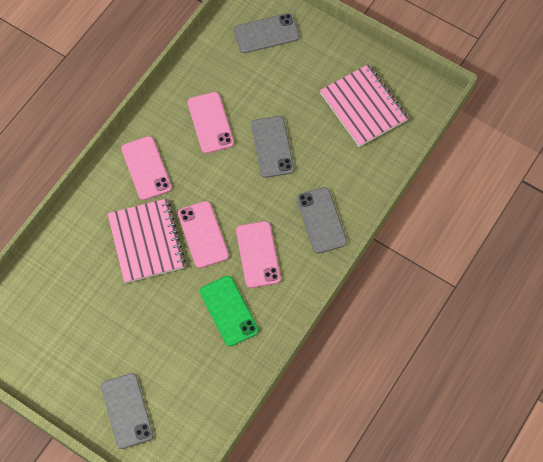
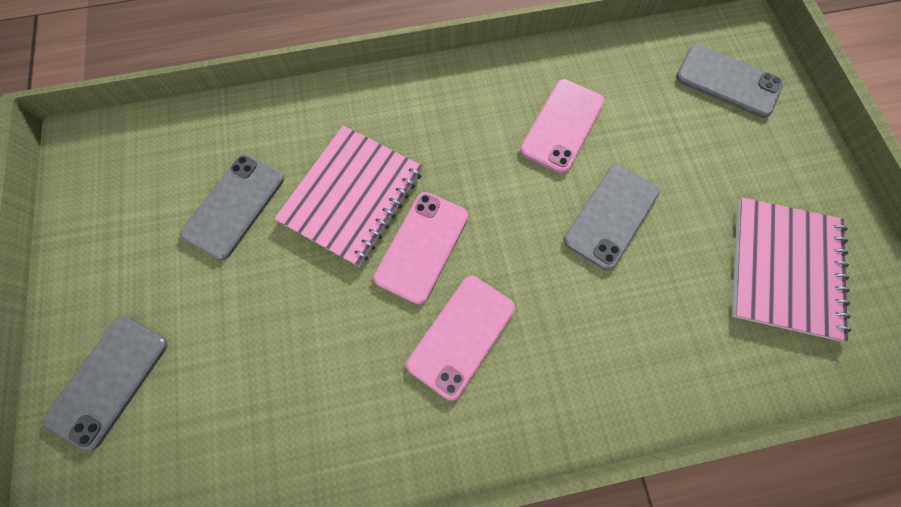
camera: 45 degrees right, 5 degrees up
pink phone [121,136,172,200] -> none
green phone [200,276,258,347] -> none
grey phone [296,187,347,254] -> grey phone moved to [180,154,284,260]

